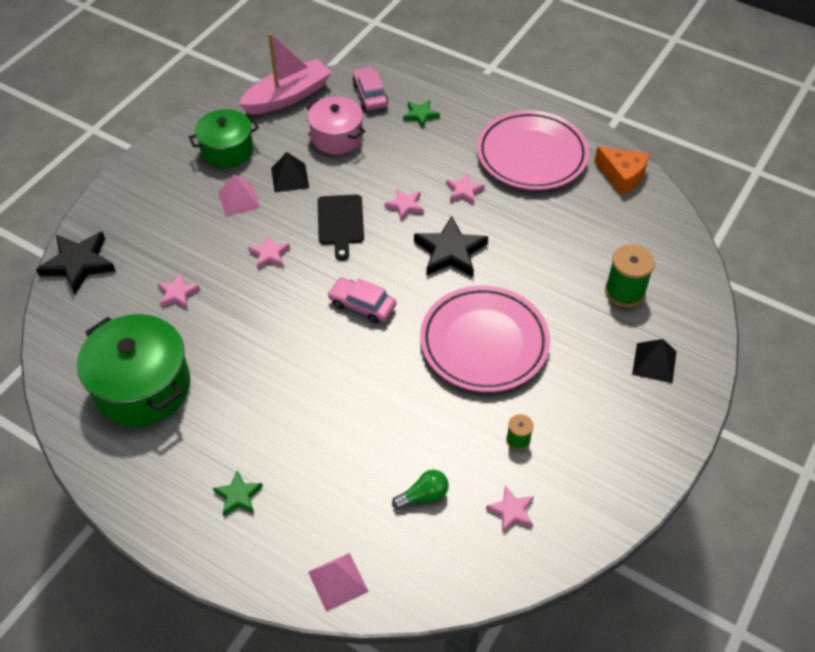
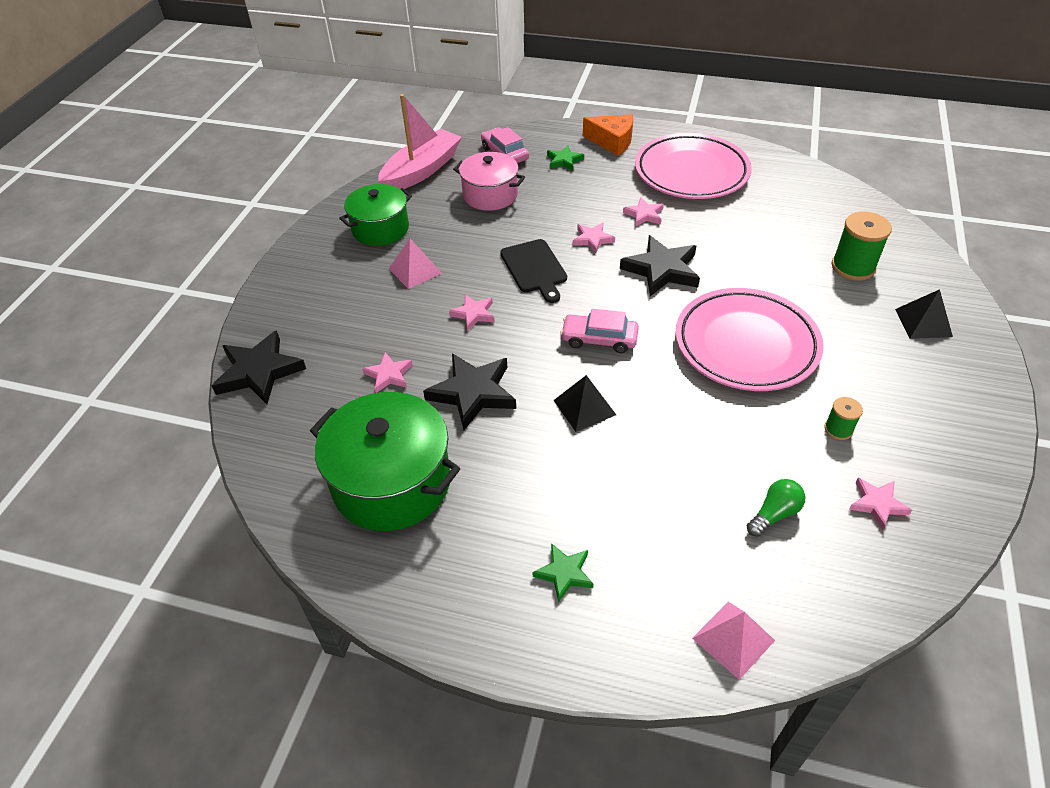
camera: 15 degrees left, 5 degrees down
black pyramid [271,152,309,192] -> black pyramid moved to [553,375,616,432]
orange cheese [594,146,649,195] -> orange cheese moved to [583,114,633,156]
none -> black star [423,353,516,430]

